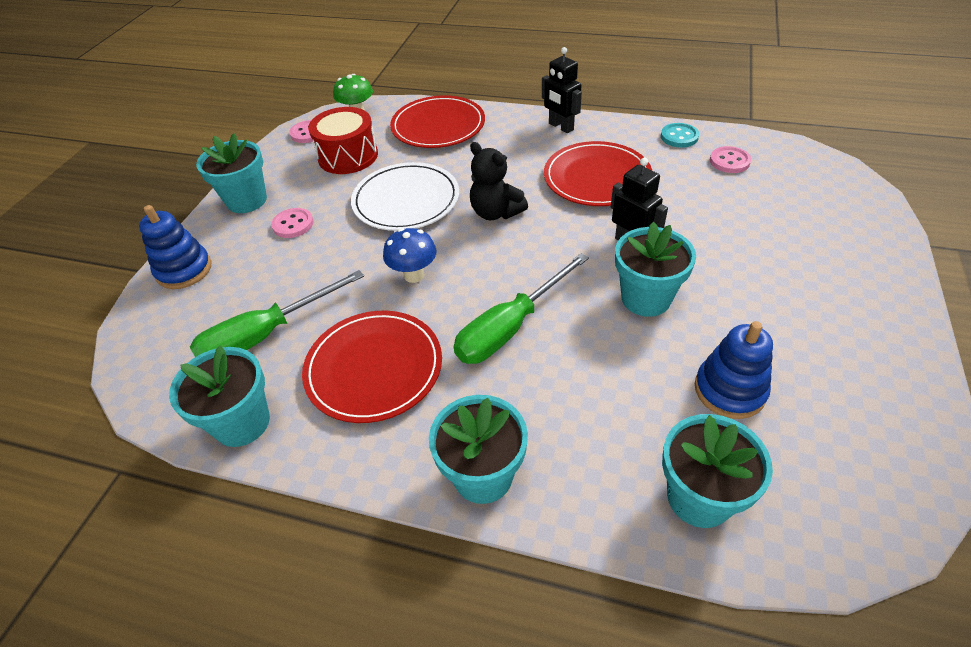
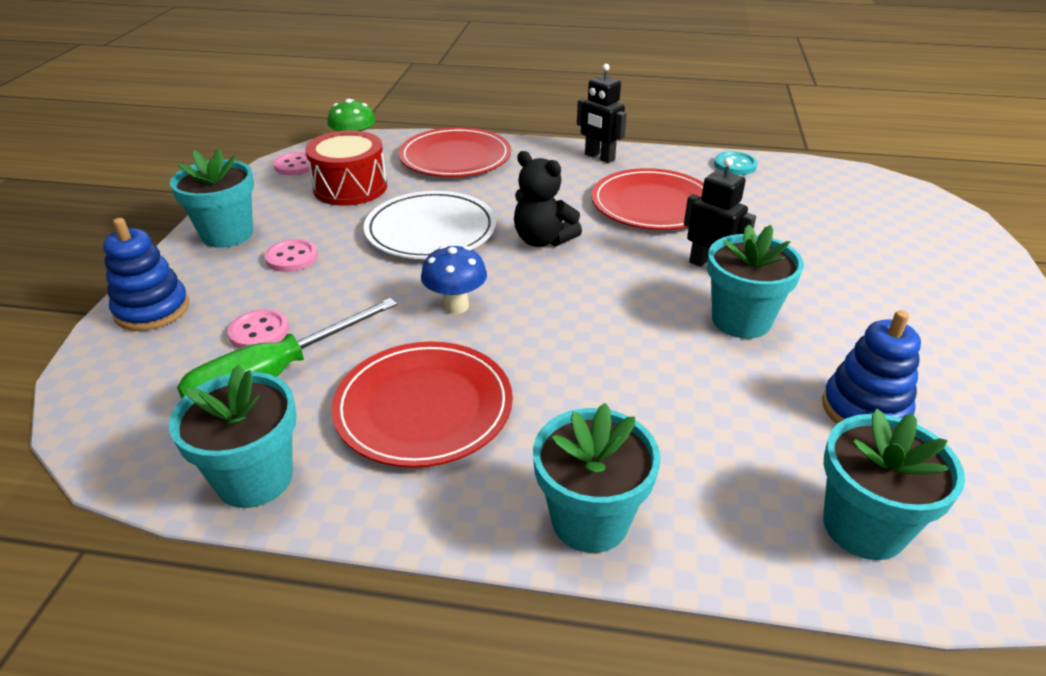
camera: 10 degrees left, 10 degrees down
green screwdriver [454,253,589,364] -> none
pink button [710,146,751,173] -> pink button moved to [228,309,289,349]

